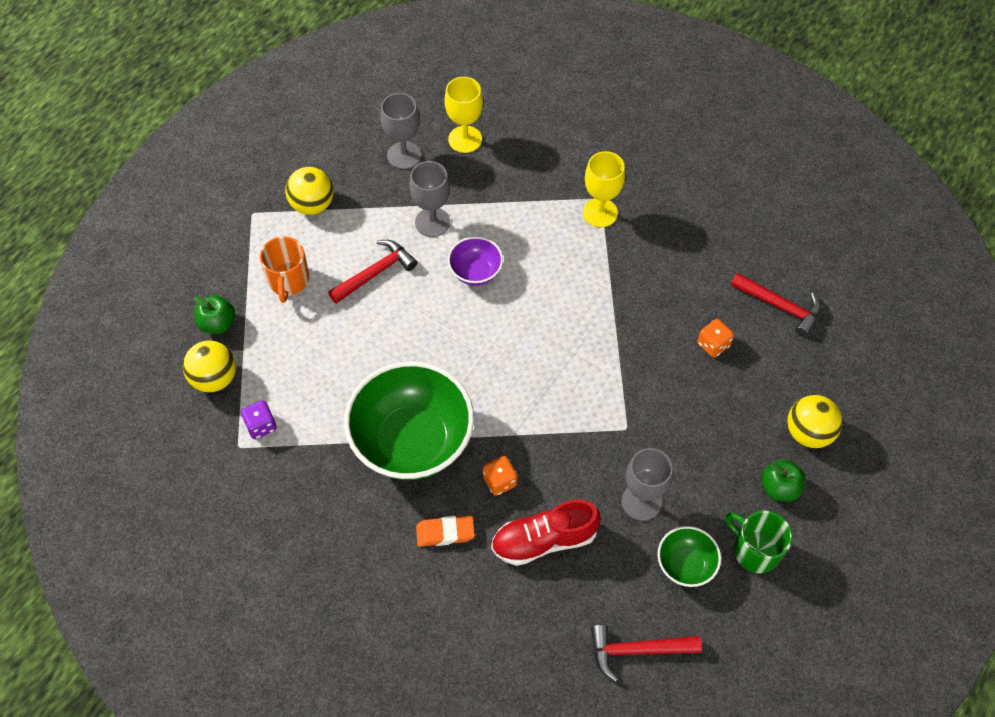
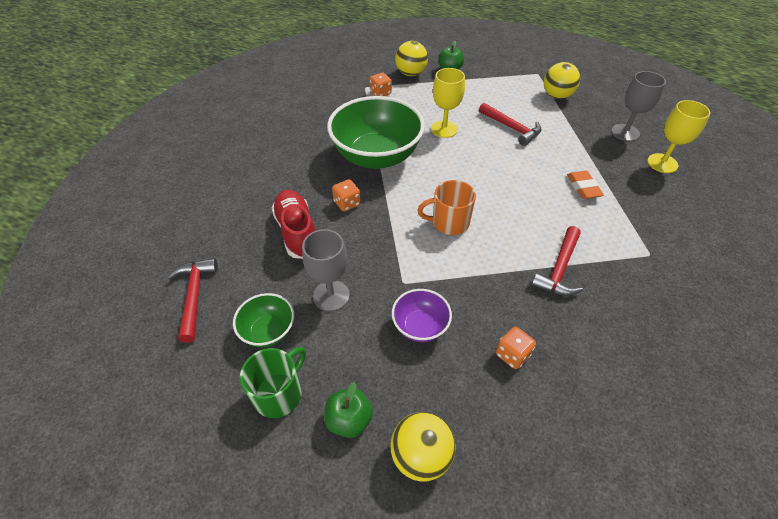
camera: 85 degrees right, 10 degrees down
purple dice [241,400,277,439] -> orange dice [370,72,392,96]
orange mug [260,236,309,303] -> orange mug moved to [417,180,476,235]
grey goblet [410,161,450,237] -> none
orange eraser [416,515,475,547] -> orange eraser moved to [567,171,604,199]
purple bowl [448,236,503,286] -> purple bowl moved to [392,289,452,342]
yellow goblet [583,151,625,228] -> yellow goblet moved to [431,68,465,138]
red hammer [731,272,821,337] -> red hammer moved to [531,226,583,296]

